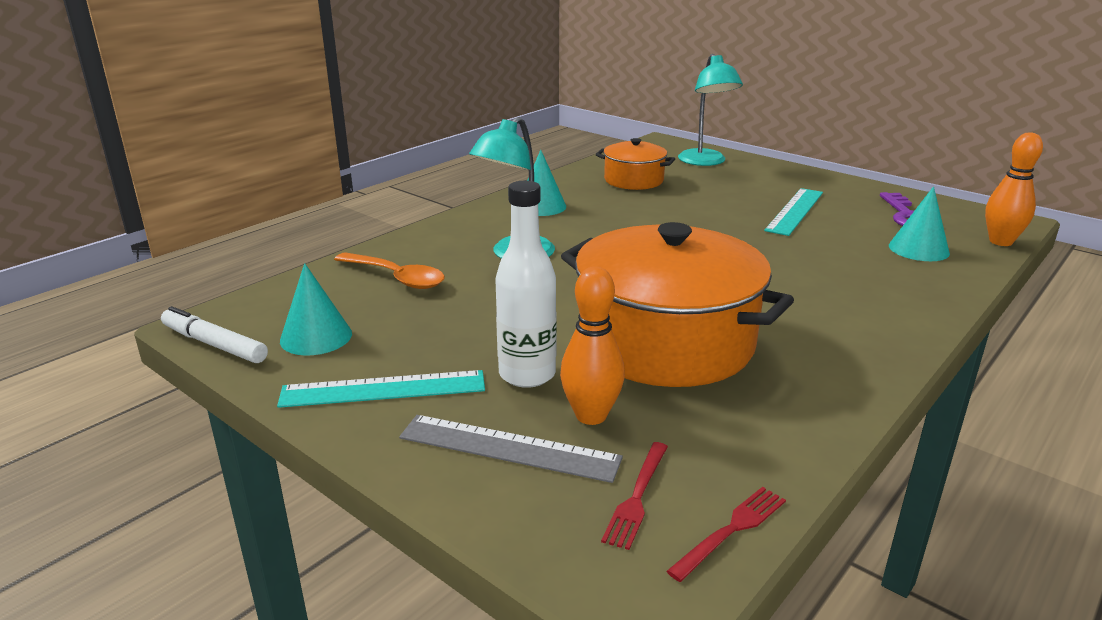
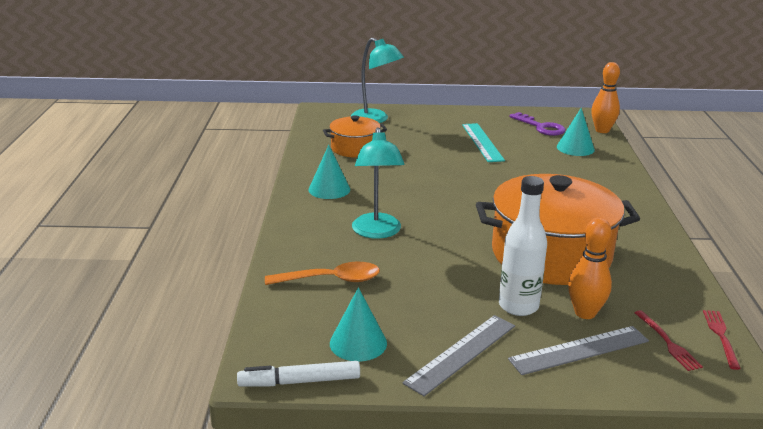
camera: 40 degrees left, 0 degrees up
turquoise ruler [277,370,485,408] -> grey ruler [402,315,515,396]

